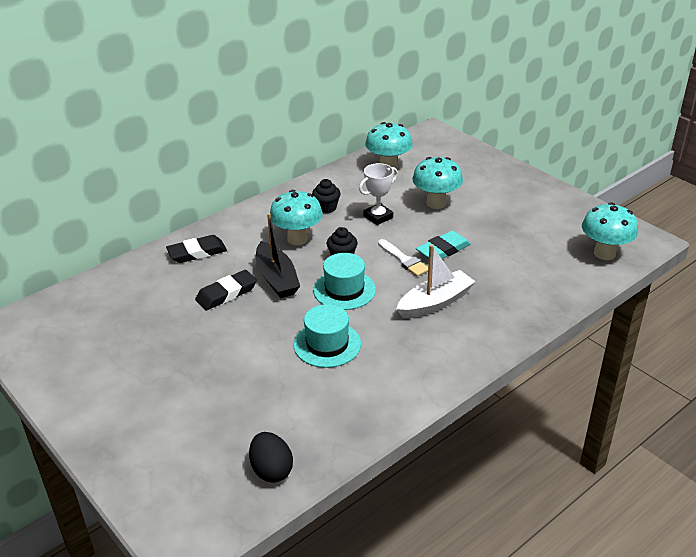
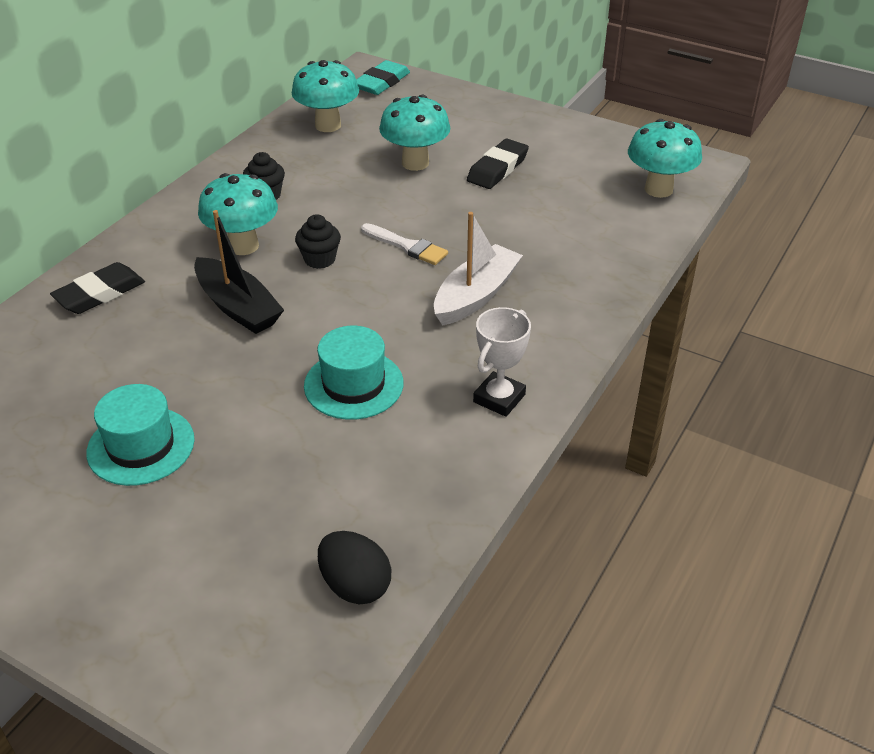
camera: 20 degrees left, 5 degrees up
black eraser [195,270,257,310] -> black eraser moved to [467,138,529,189]
turquoise hat [313,253,376,310] -> turquoise hat moved to [86,384,195,486]
white trophy [359,163,398,225] -> white trophy moved to [473,307,531,417]
turquoise eraser [416,231,471,259] -> turquoise eraser moved to [356,60,410,95]

